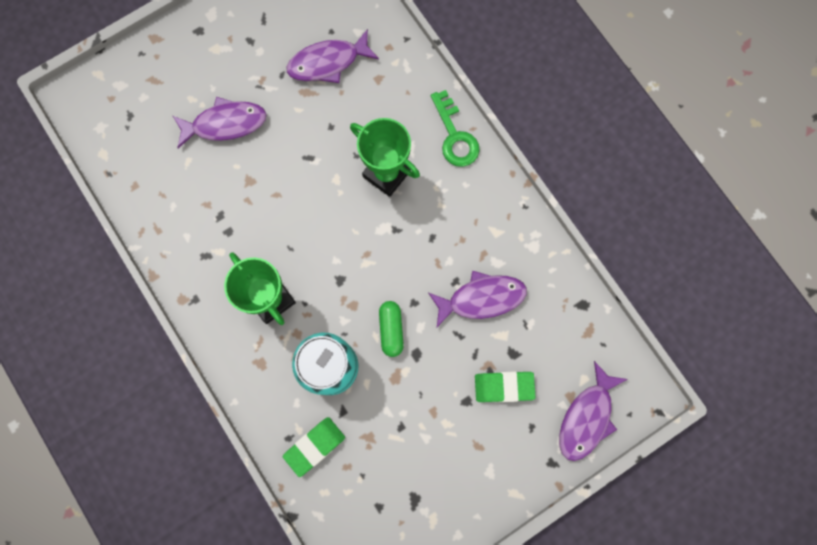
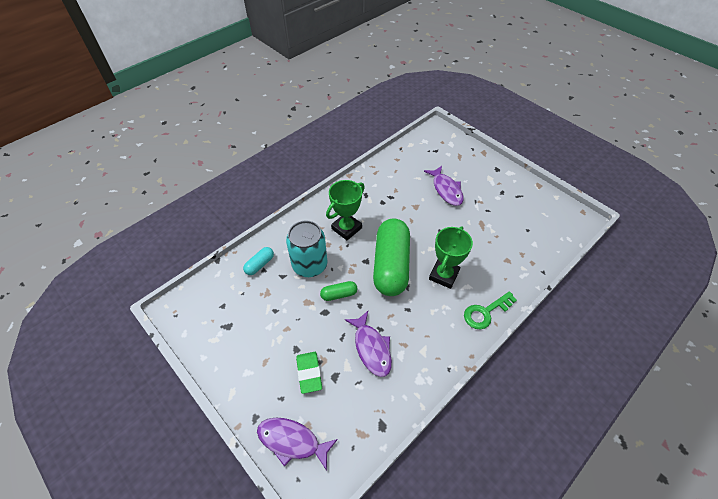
camera: 80 degrees right, 25 degrees down
green eraser [283,417,345,477] -> turquoise capsule [243,247,274,275]
purple fish [287,29,379,83] -> none
none -> green capsule [373,218,410,296]

